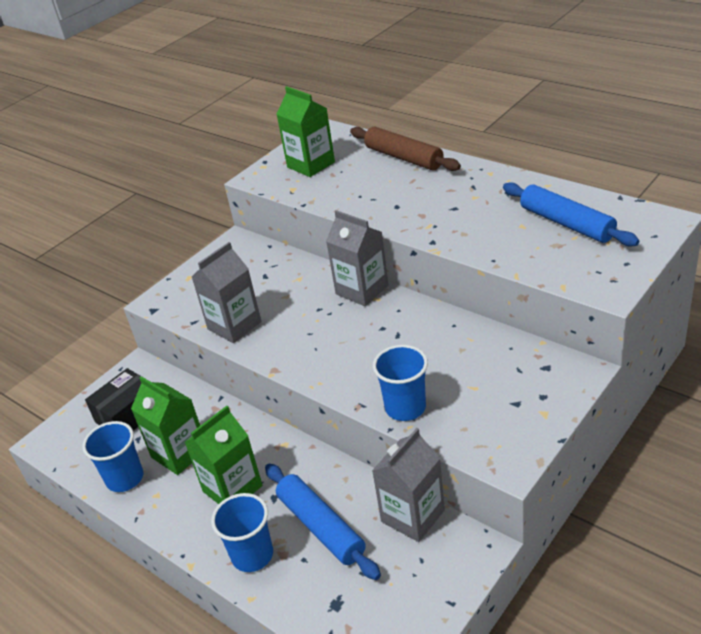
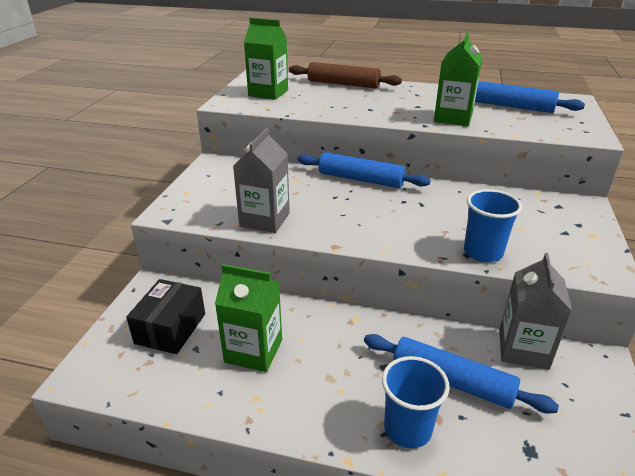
camera: 30 degrees left, 5 degrees down
blue cup [82,421,143,492] -> none
green carton [184,406,263,504] -> green carton moved to [434,32,483,126]
grey carton [326,210,388,306] -> blue rolling pin [297,152,431,188]

